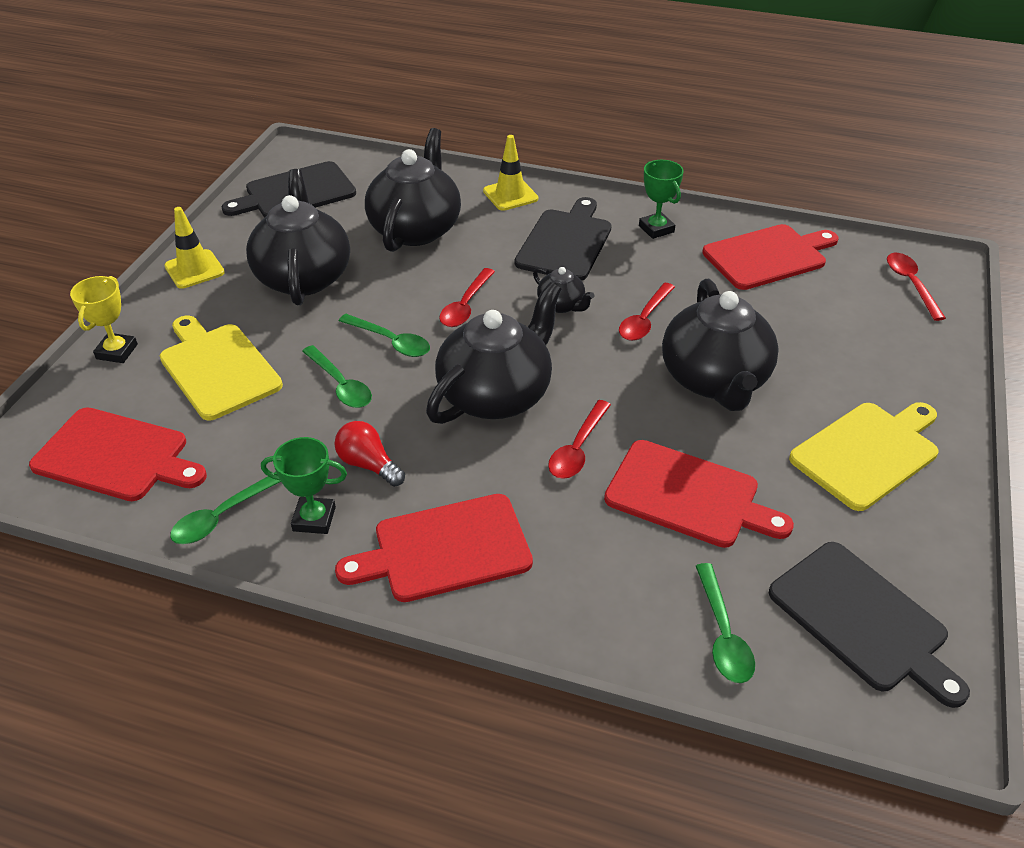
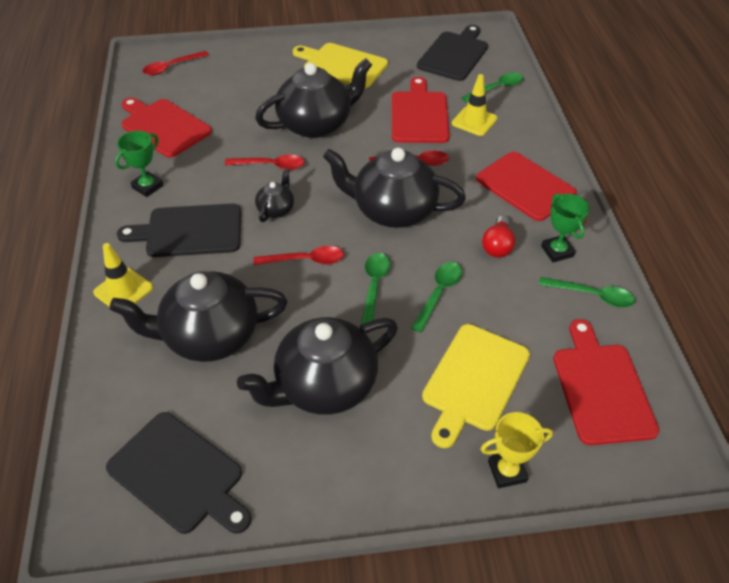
camera: 115 degrees left, 5 degrees up
yellow traffic cone [164,207,225,289] -> yellow traffic cone moved to [452,74,497,136]

